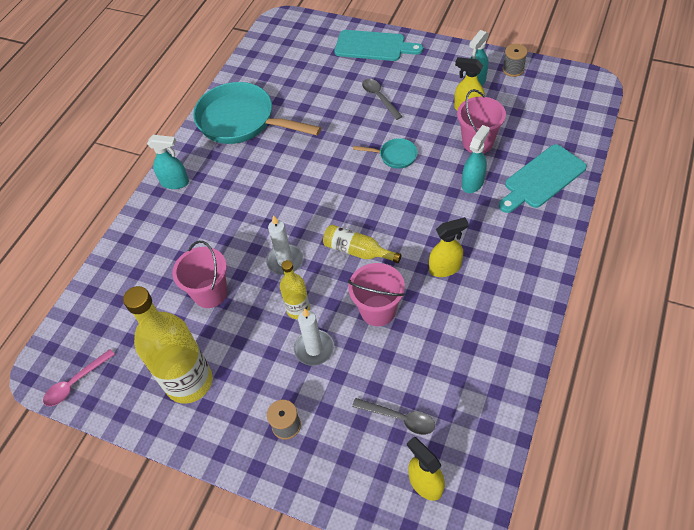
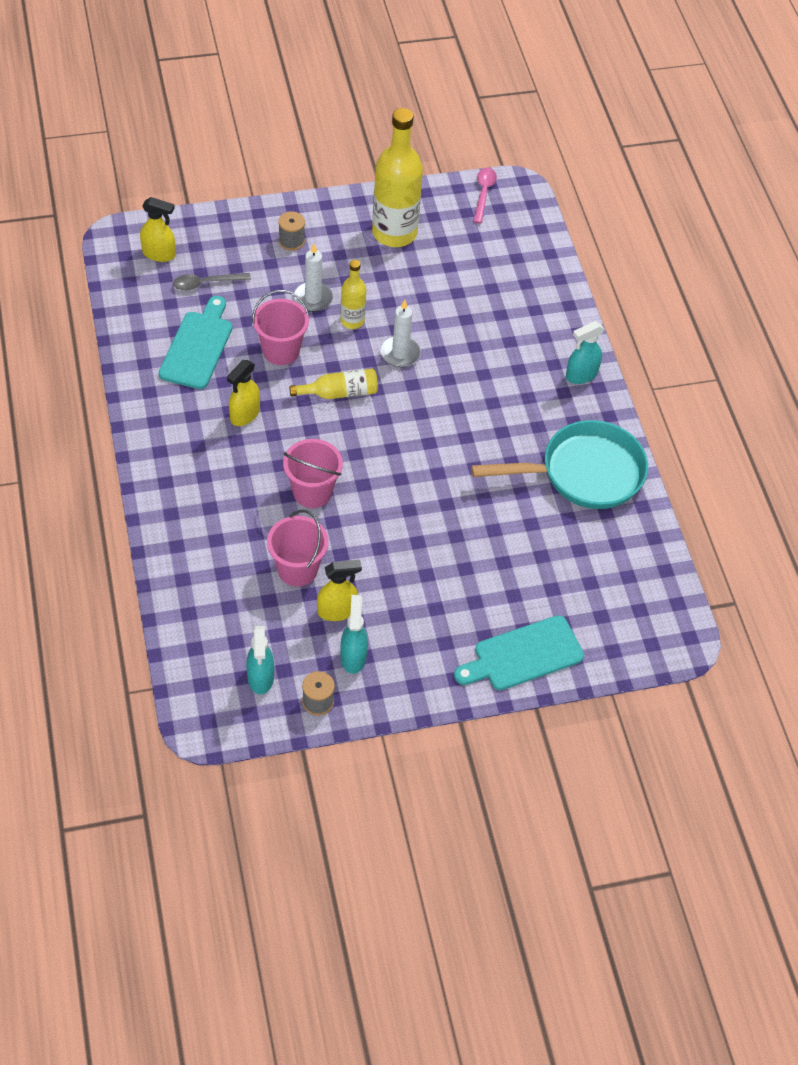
camera: 135 degrees right, 0 degrees up
pink bucket [172,241,227,308] -> pink bucket moved to [283,439,343,508]
turquoise pan [353,138,418,169] -> none
grey spoon [362,79,403,120] -> none
turquoise spray bottle [462,125,490,193] -> turquoise spray bottle moved to [246,626,274,694]
turquoise cutting board [499,144,587,213] -> turquoise cutting board moved to [159,296,232,389]

